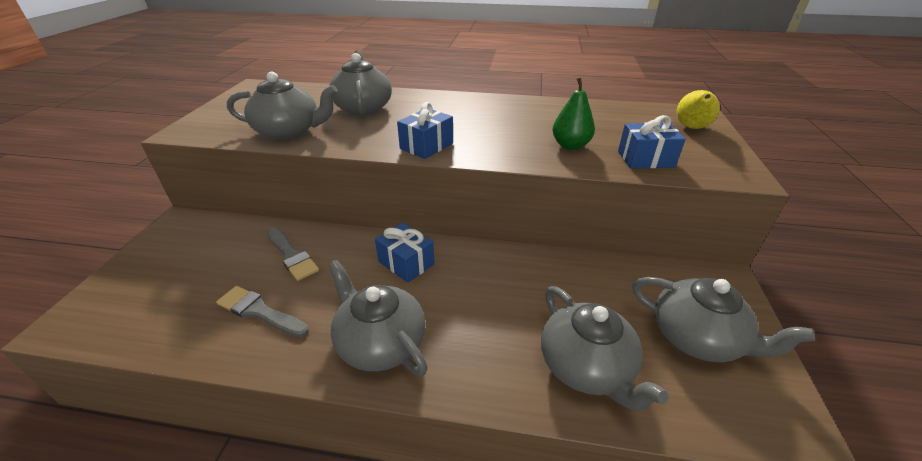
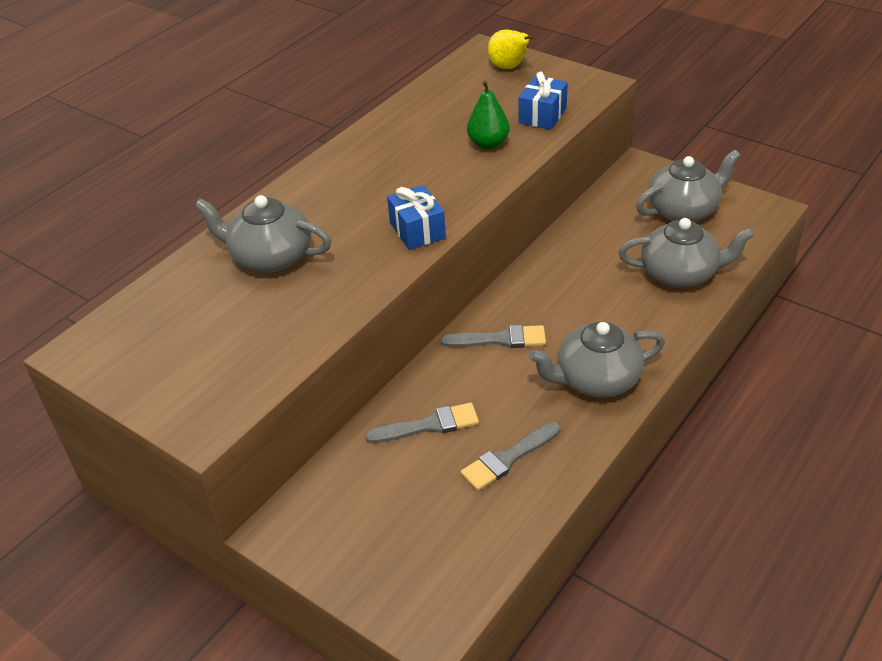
camera: 60 degrees left, 5 degrees up
grey teapot [227,72,338,140] -> none
blue gift [375,222,435,283] -> grey brush [441,325,546,348]

